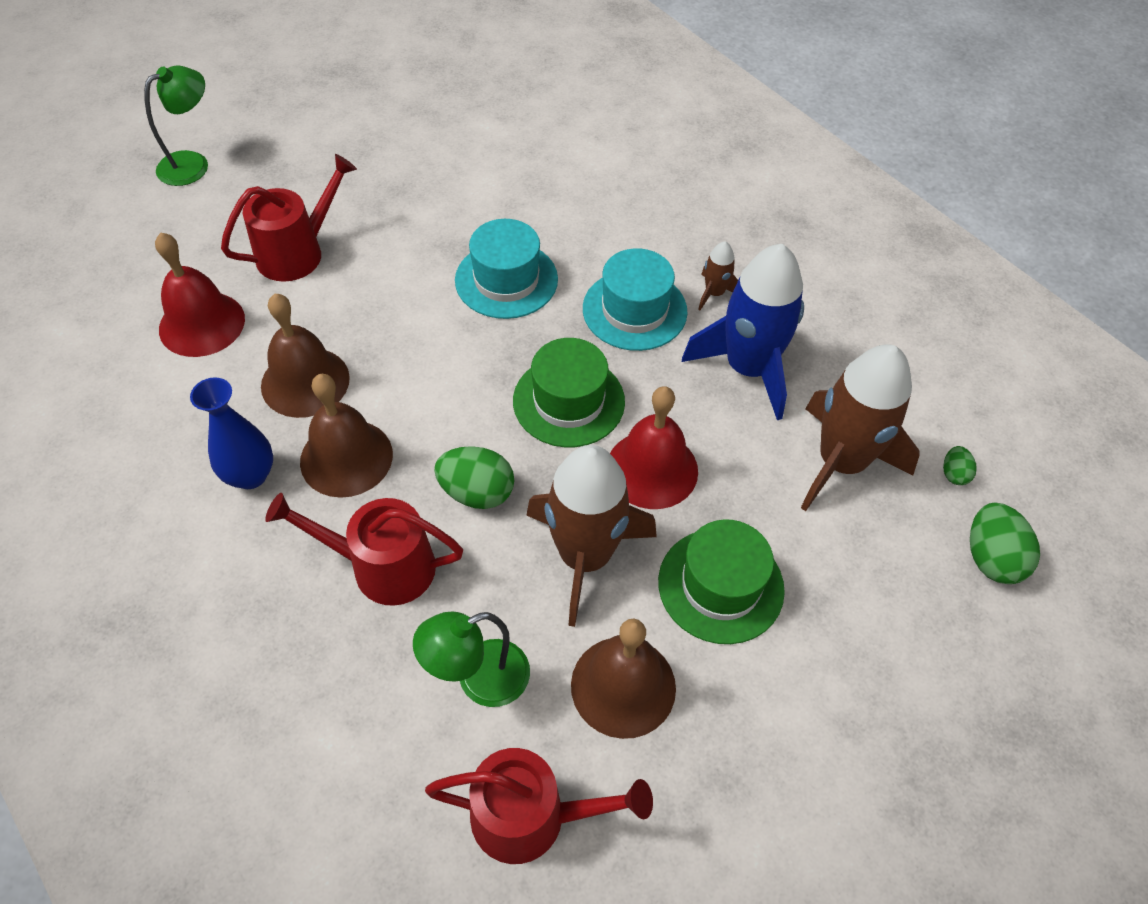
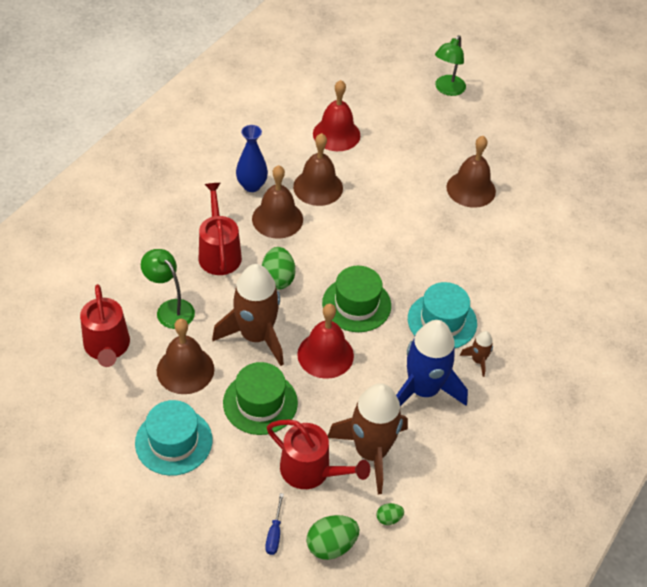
camera: 70 degrees right, 5 degrees down
green lamp [144,65,208,186] -> green lamp turned 90 degrees clockwise [435,35,466,96]
red watering can [221,154,357,282] -> red watering can moved to [267,419,370,489]
turquoise hat [455,219,558,319] -> turquoise hat moved to [135,400,212,476]
none -> blue screwdriver [265,493,284,555]
none -> brown bell [446,136,496,208]

